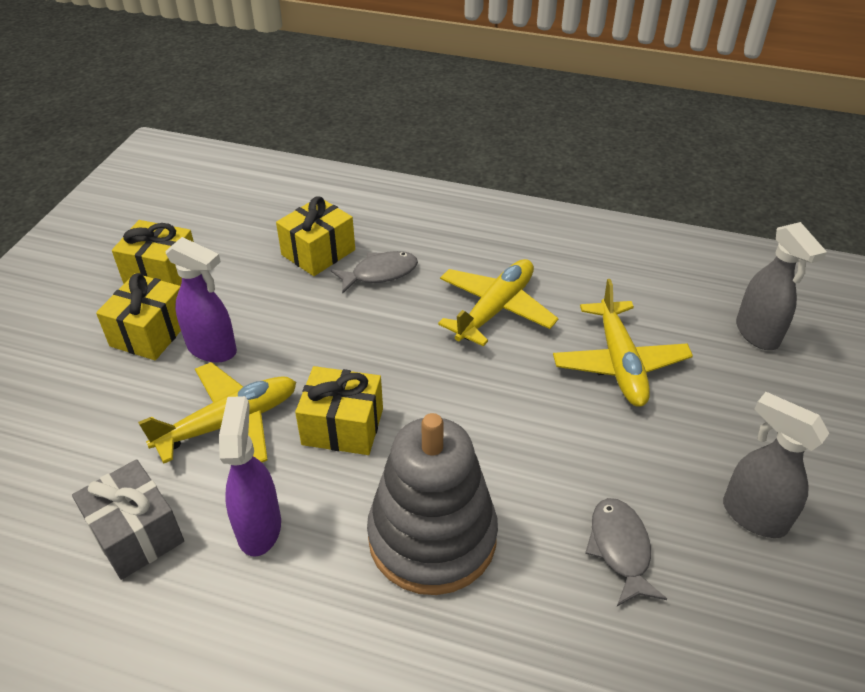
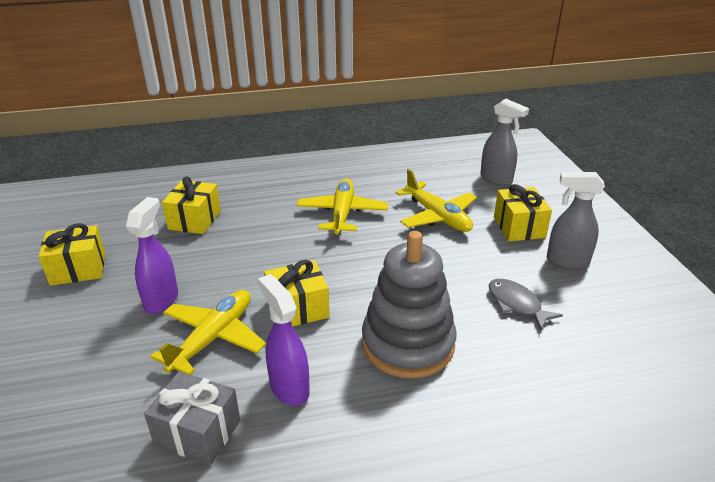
camera: 30 degrees left, 10 degrees down
yellow gift [96,273,181,360] -> yellow gift moved to [494,184,552,241]
purple spray bottle [165,237,237,363] -> purple spray bottle turned 75 degrees counterclockwise [126,197,178,314]
grey fish [331,251,418,294] -> none

